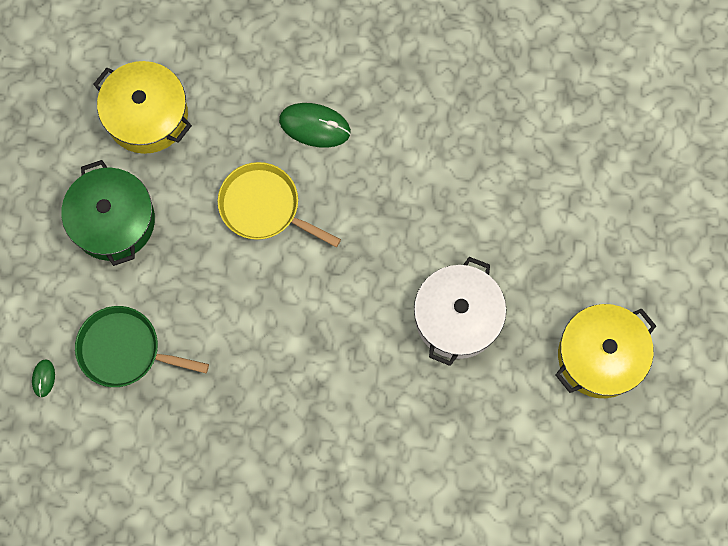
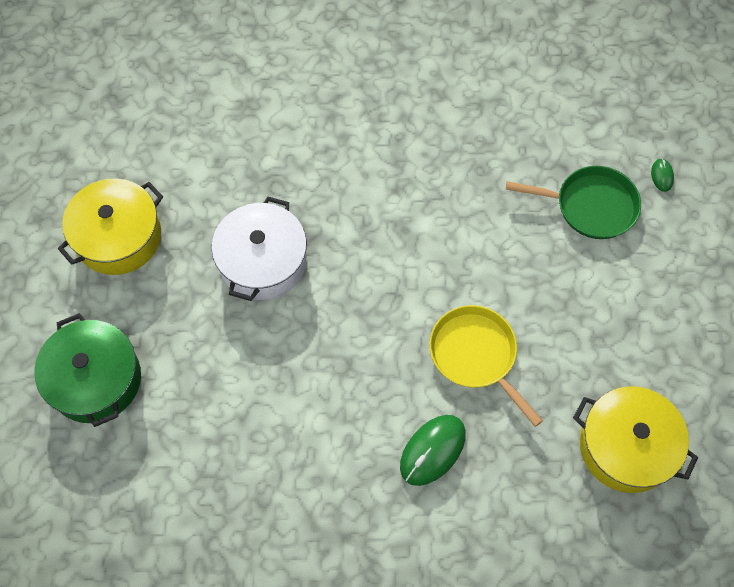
camera: 175 degrees right, 10 degrees down
green pot [61,160,155,266] -> green pot moved to [35,313,141,427]
yellow pan [218,162,341,247] -> yellow pan turned 150 degrees counterclockwise [429,305,543,427]
green mouse [279,103,351,148] -> green mouse turned 60 degrees counterclockwise [400,415,466,486]

